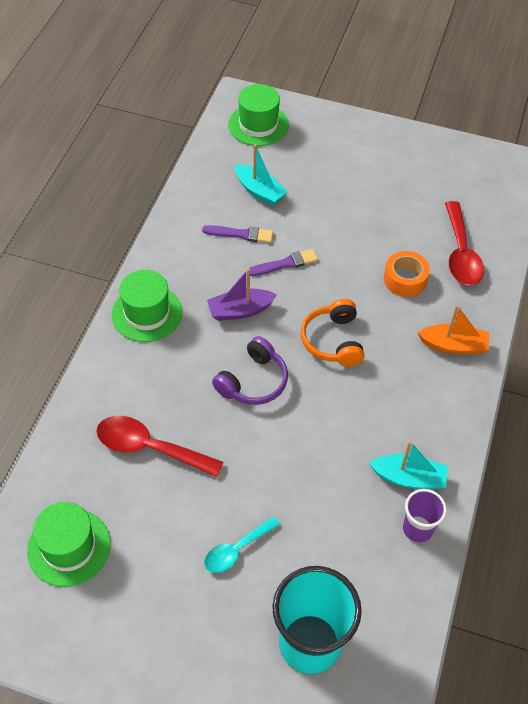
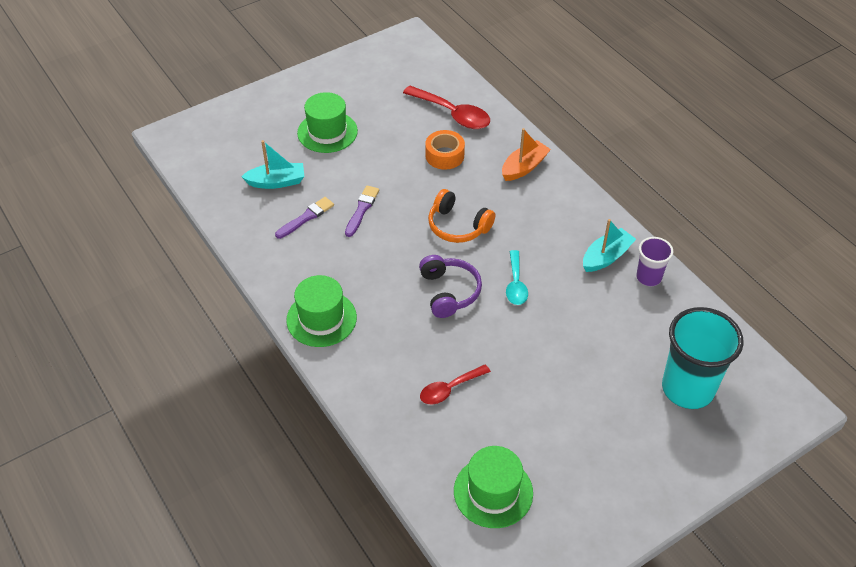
camera: 50 degrees left, 5 degrees down
red spoon [96,416,224,477] -> red spoon [420,364,491,404], size x0.63
turquoise spoon [204,516,280,573] -> turquoise spoon moved to [506,250,528,305]
purple boat [207,268,277,321] -> none
green hat [228,84,289,146] -> green hat moved to [297,92,358,153]

